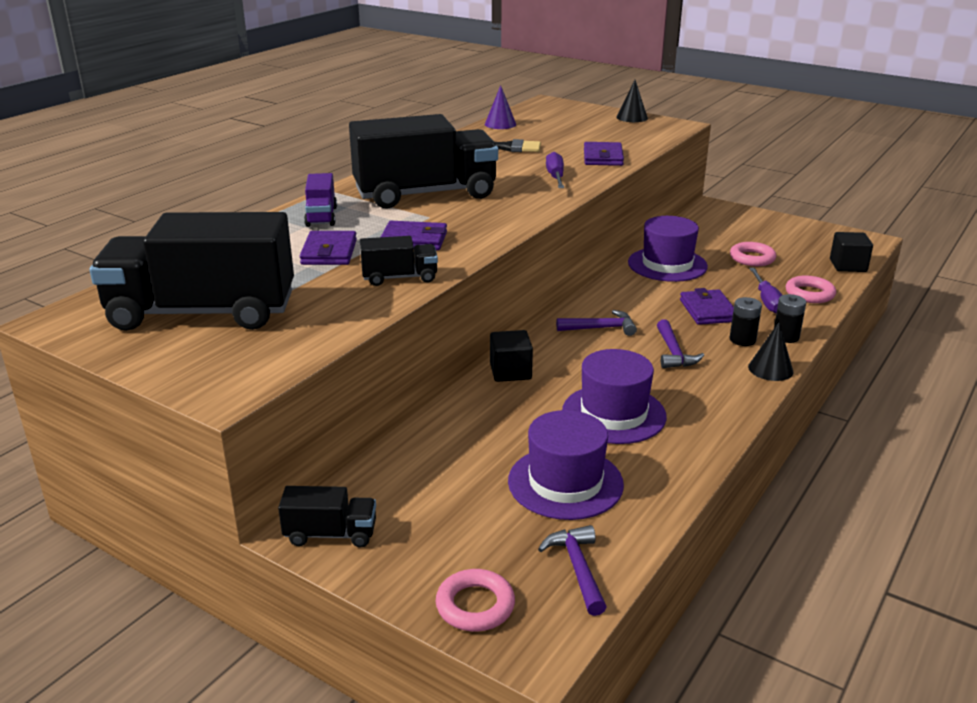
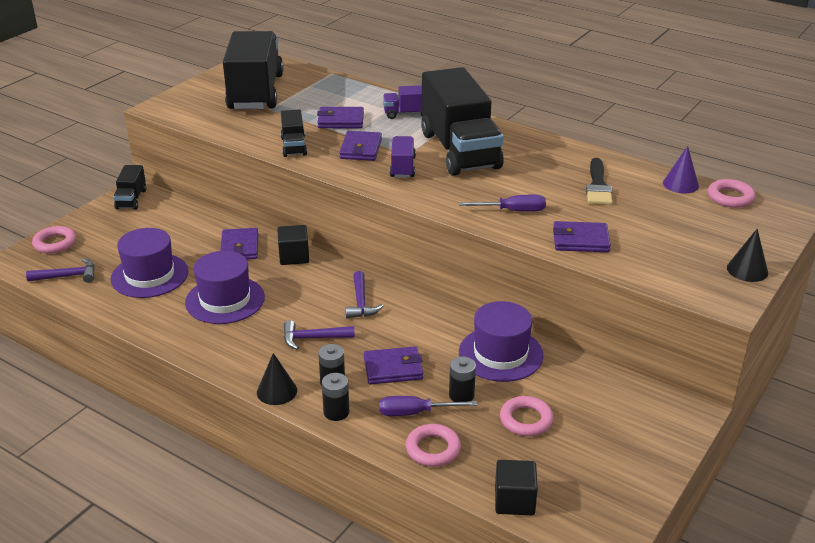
camera: 90 degrees right, 5 degrees up
none -> purple wallet [220,228,258,260]
none -> purple truck [390,136,416,178]
none -> black battery [449,356,476,402]
none -> pink ring [708,179,755,208]

